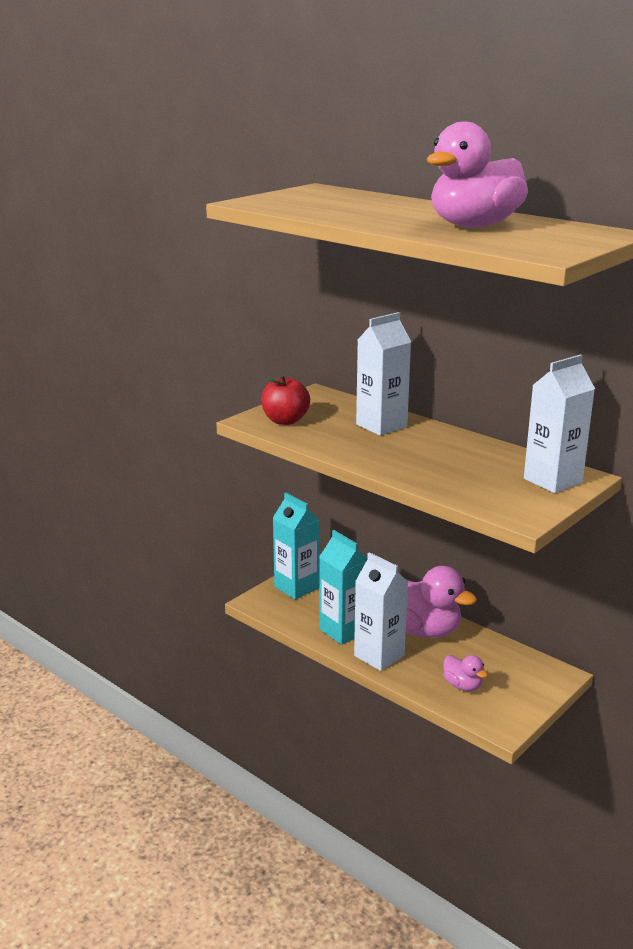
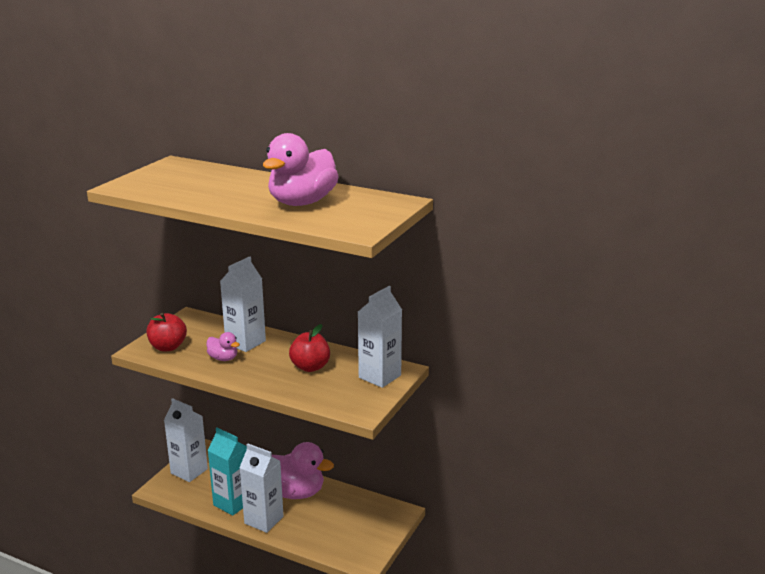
camera: 15 degrees left, 0 degrees up
turquoise carton [273,493,320,600] -> white carton [164,398,208,482]
pink duck [443,655,488,691] -> pink duck moved to [206,332,240,361]
none -> red apple [289,324,330,372]

